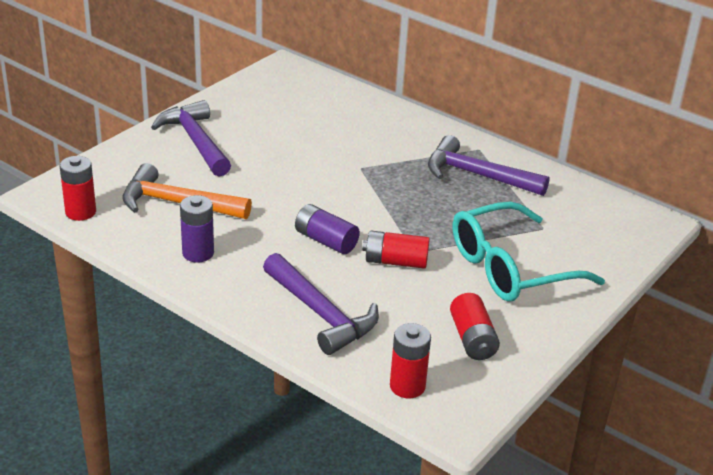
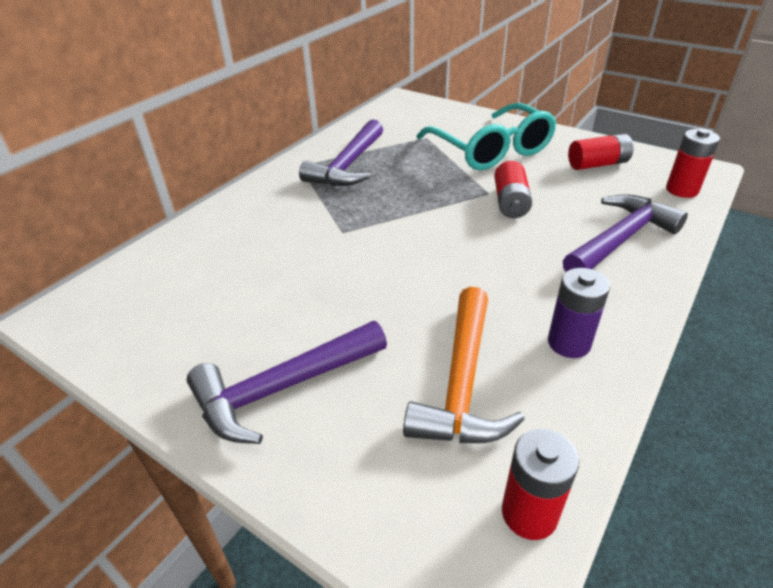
camera: 90 degrees left, 5 degrees up
purple battery [295,204,360,254] -> none

